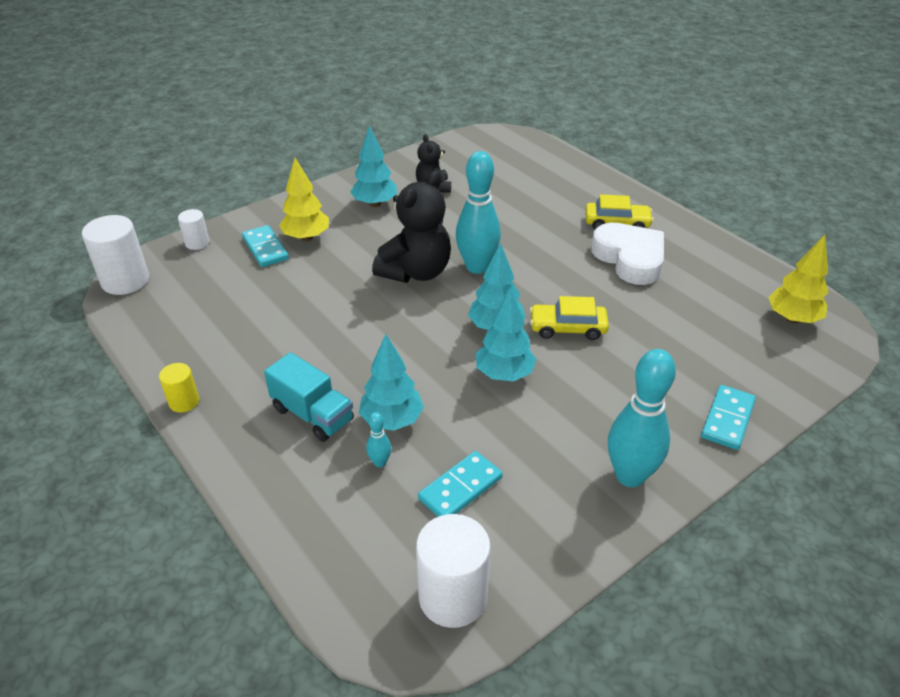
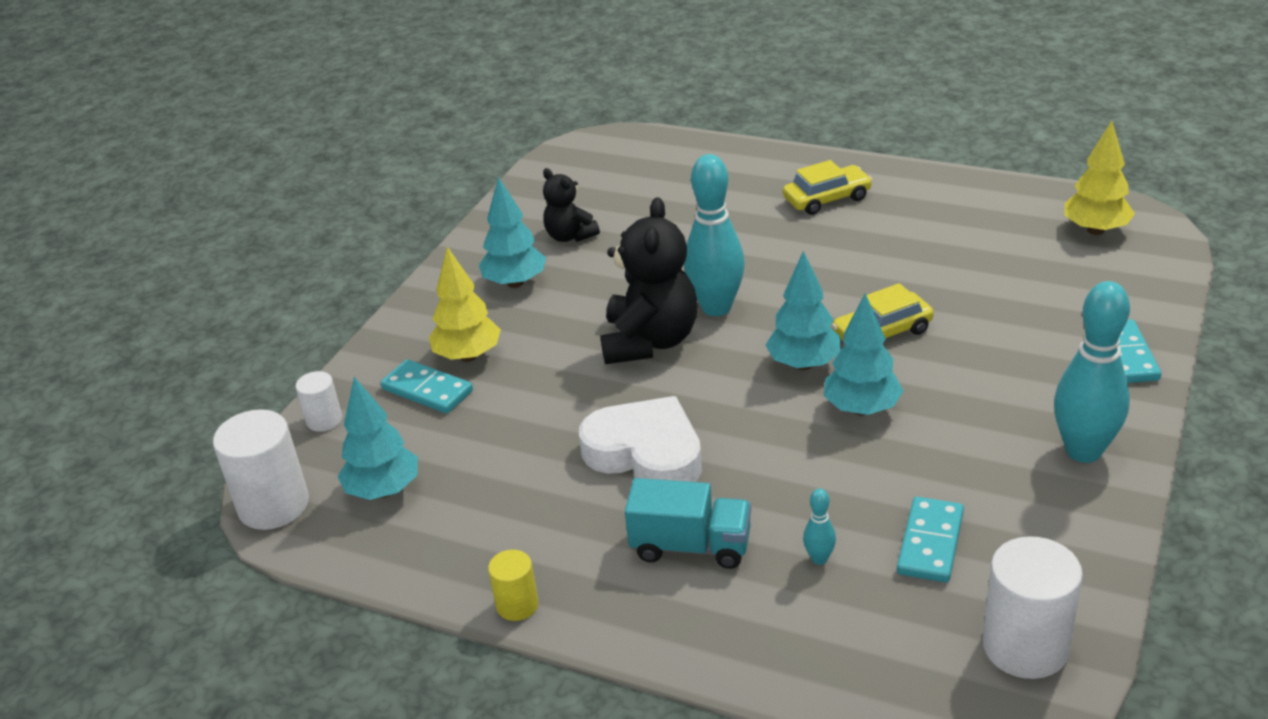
camera: 25 degrees left, 5 degrees down
turquoise tree [359,334,424,431] -> turquoise tree moved to [337,377,418,500]
white heart [591,223,664,285] -> white heart moved to [579,396,702,482]

